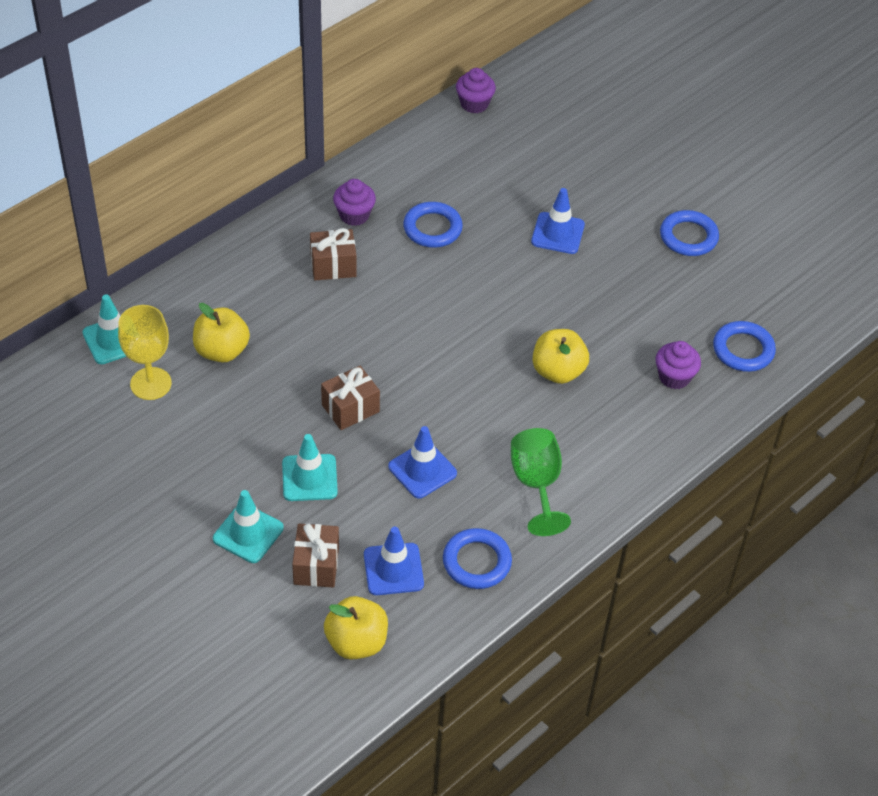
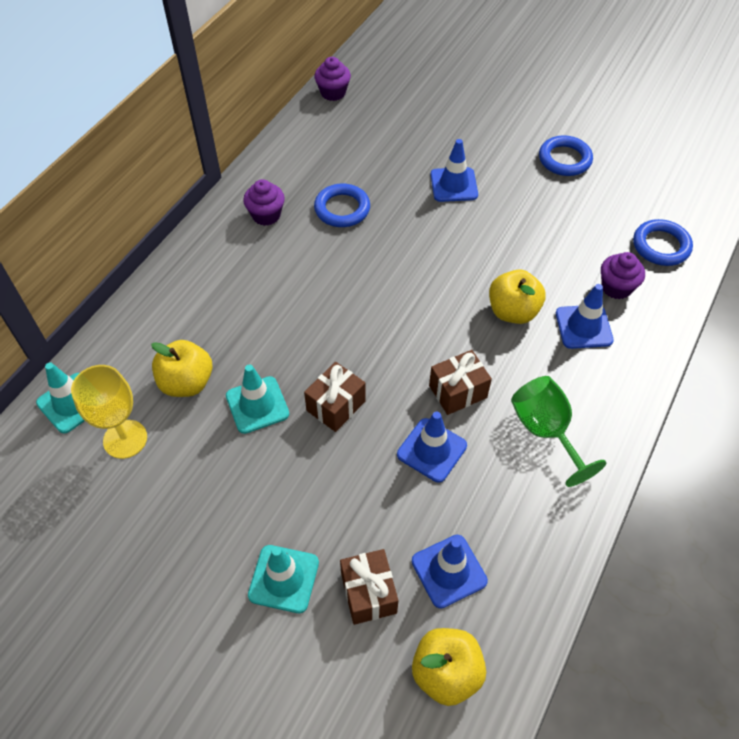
camera: 15 degrees left, 5 degrees up
turquoise traffic cone [282,434,338,501] -> turquoise traffic cone moved to [226,364,289,434]
brown gift [310,228,356,280] -> brown gift moved to [429,350,492,415]
blue ring [443,528,512,589] -> none
none -> blue traffic cone [556,284,614,349]

